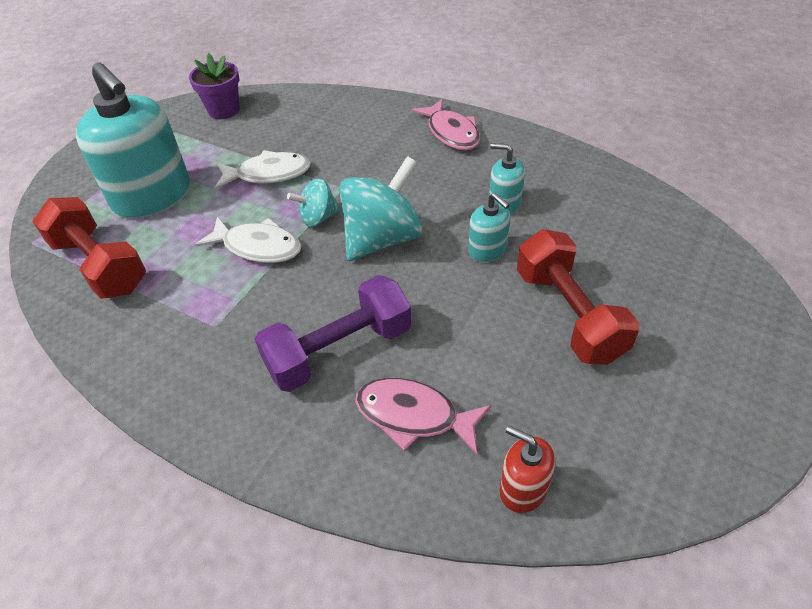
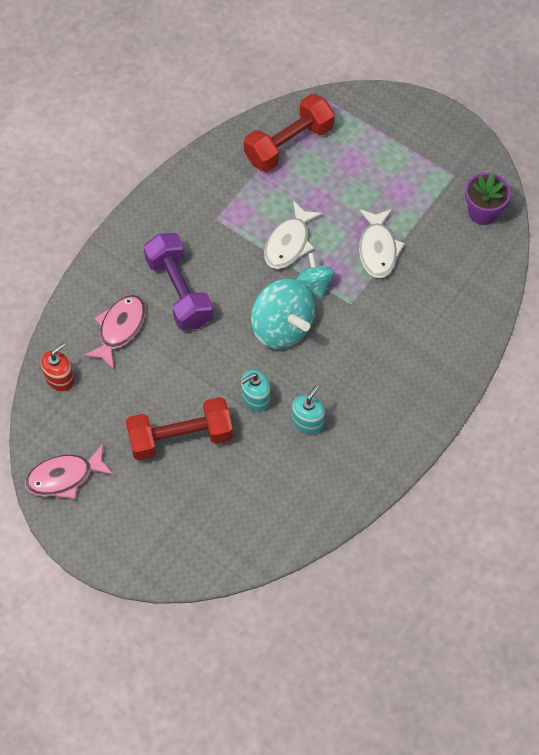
camera: 95 degrees right, 15 degrees up
turquoise soap dispenser [76,62,190,219] -> none
pink fish [412,99,480,150] -> pink fish moved to [25,444,114,499]

